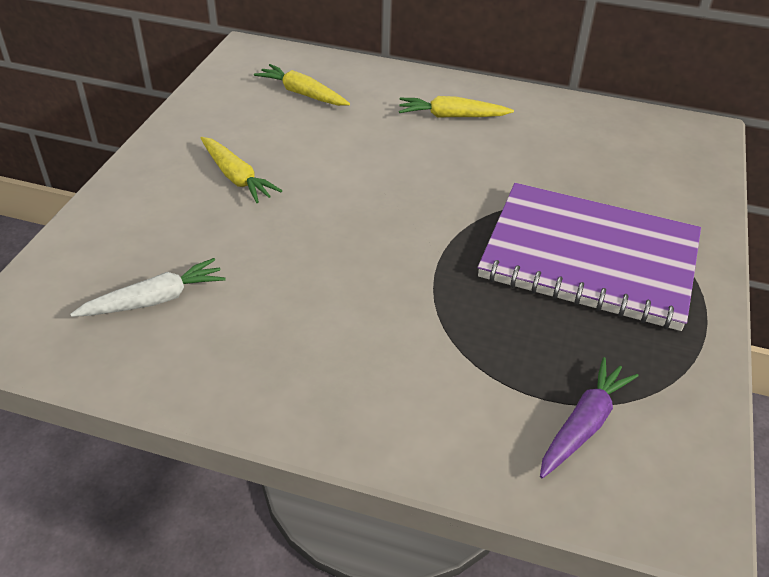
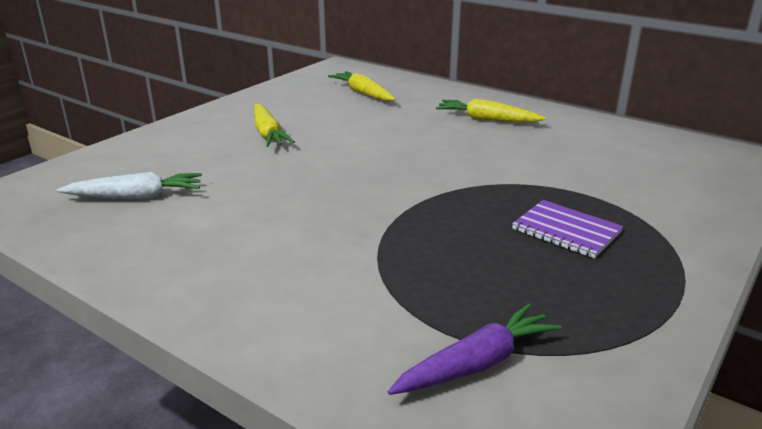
camera: 20 degrees right, 15 degrees down
purple notebook [478,183,701,331] -> purple notebook [512,200,623,259], size x0.42

